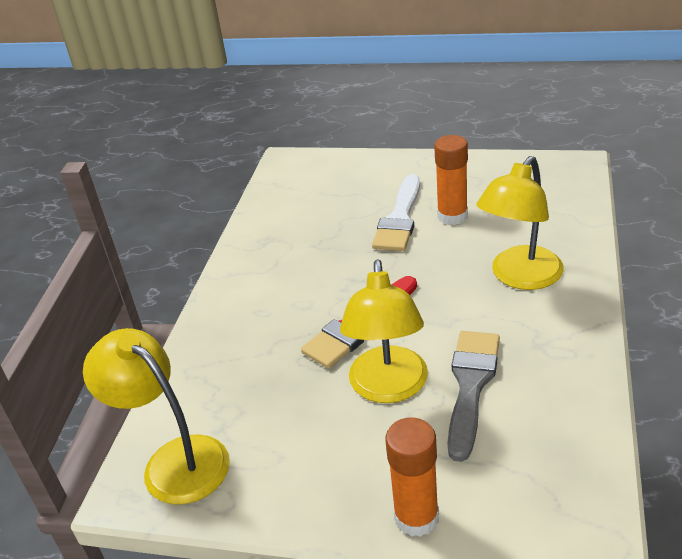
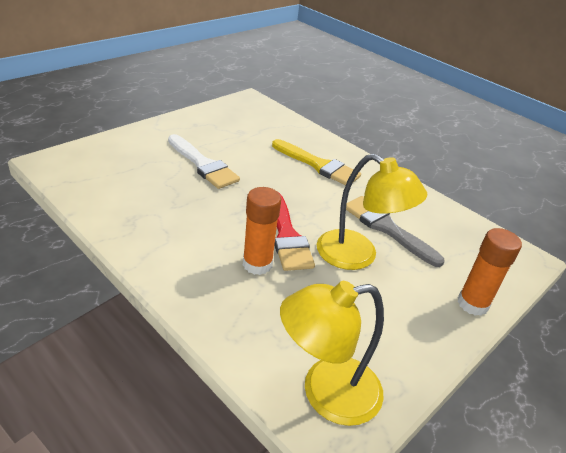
camera: 65 degrees left, 0 degrees up
orange glue stick [434,135,468,225] -> orange glue stick moved to [243,187,281,275]
yellow lamp [476,156,564,290] -> yellow brush [272,139,361,186]

